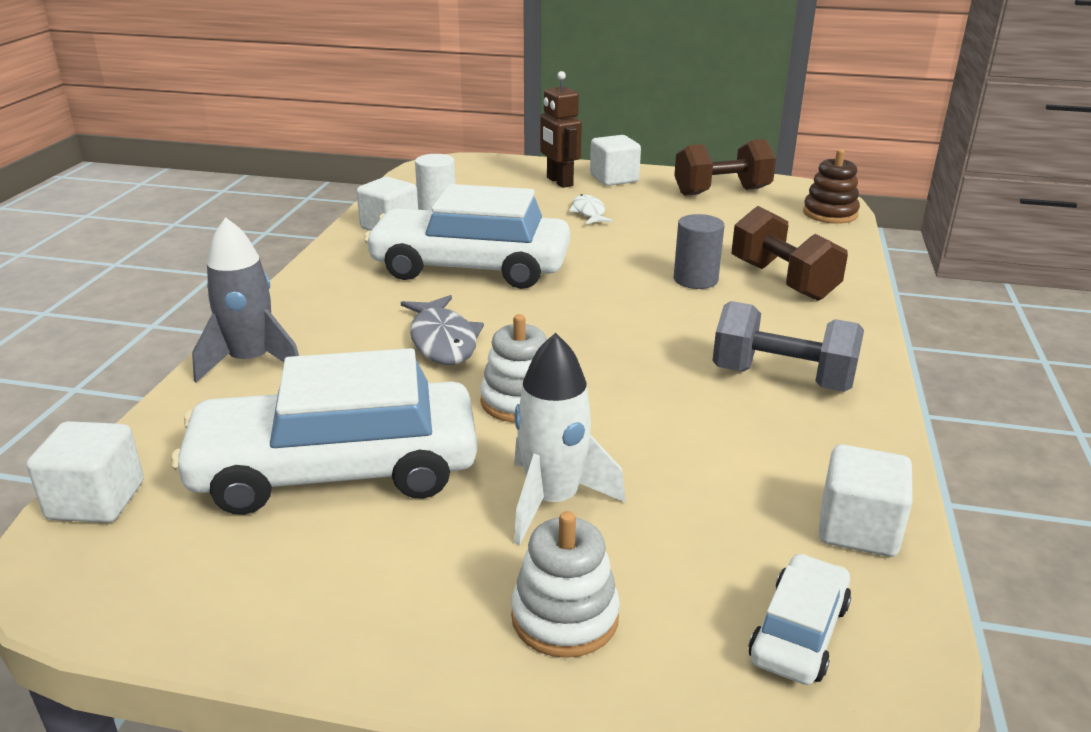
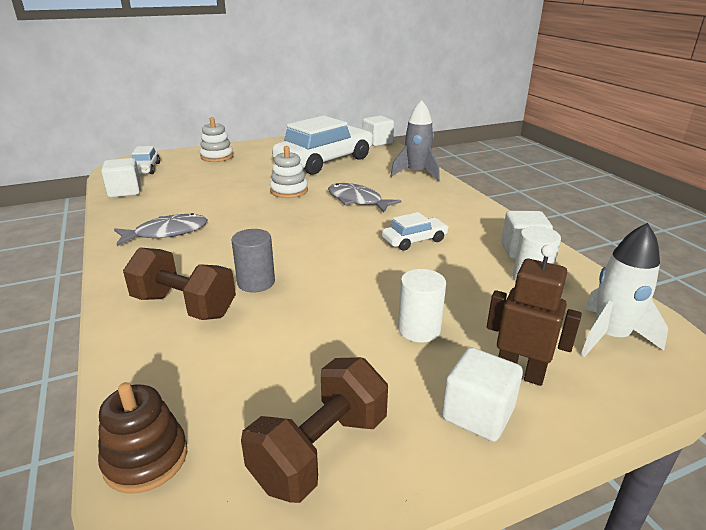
camera: 145 degrees right, 0 degrees up
white car [364,184,570,289] -> white car [382,212,449,251], size x0.45
white rocket [514,333,626,545] -> white rocket moved to [581,223,668,357]
white fish [569,194,613,224] -> white cylinder [398,269,446,343]
grey dumbbell [713,301,864,392] -> grey fish [114,213,208,246]

